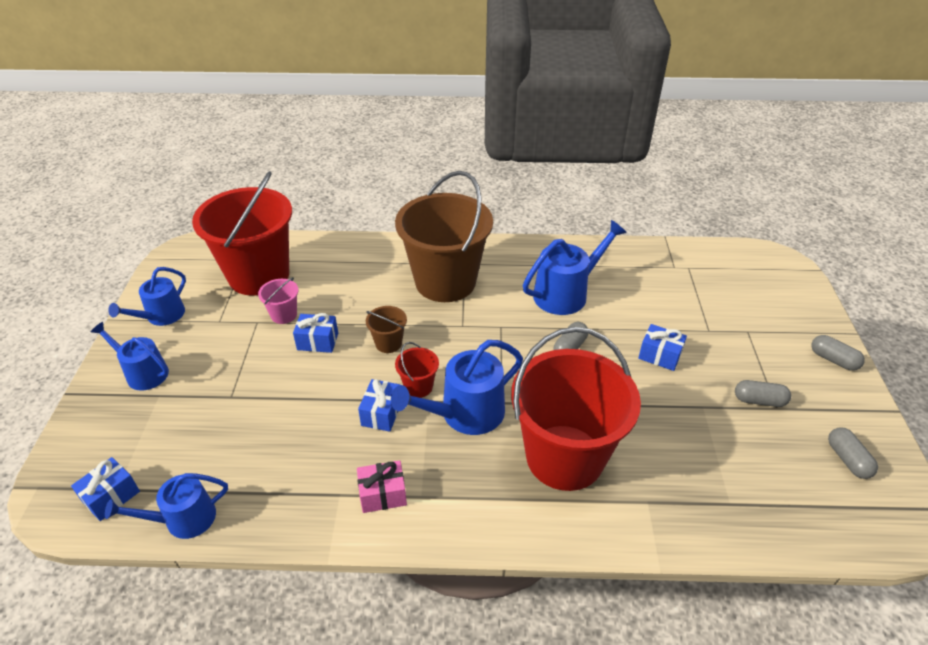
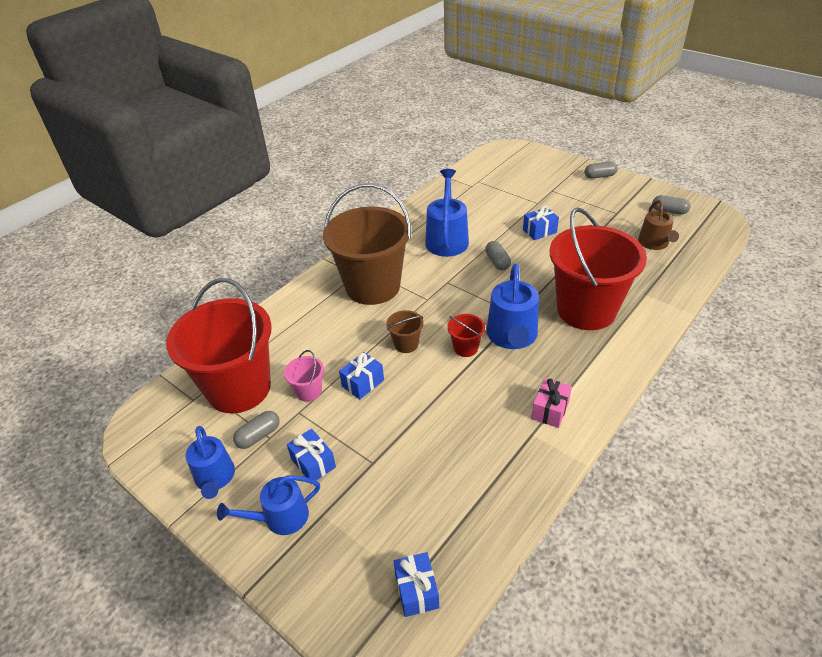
camera: 50 degrees left, 0 degrees up
blue watering can [105,473,228,539] -> none
blue gift [358,379,400,432] -> blue gift moved to [287,429,336,481]
grey capsule [735,380,791,407] -> grey capsule moved to [233,411,280,449]
none -> brown watering can [638,200,679,250]

